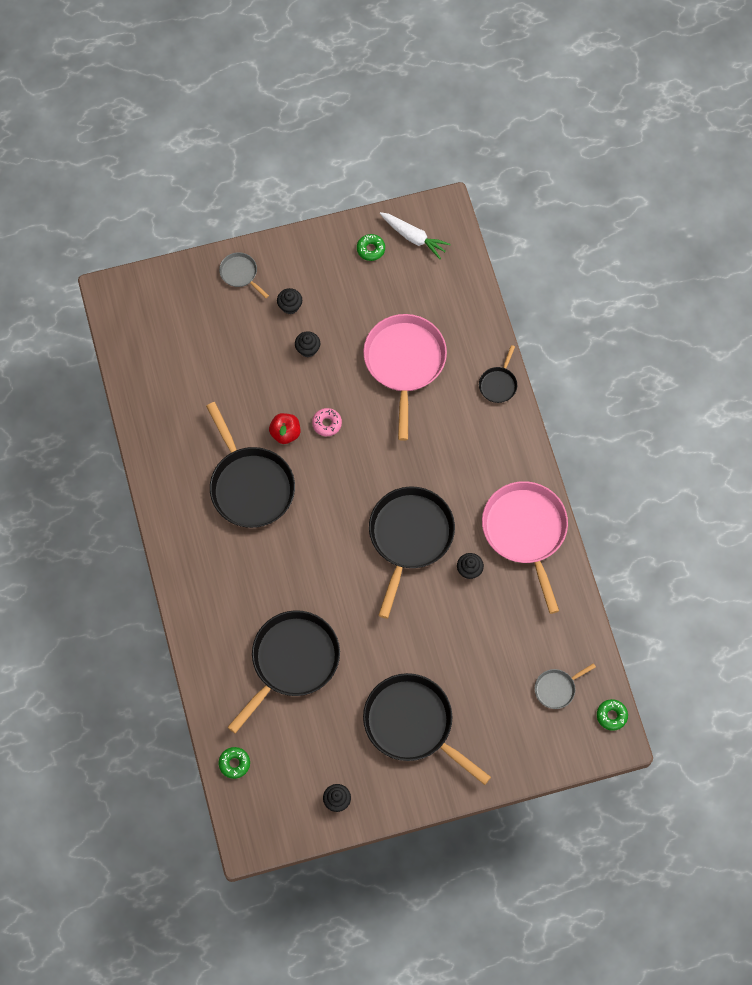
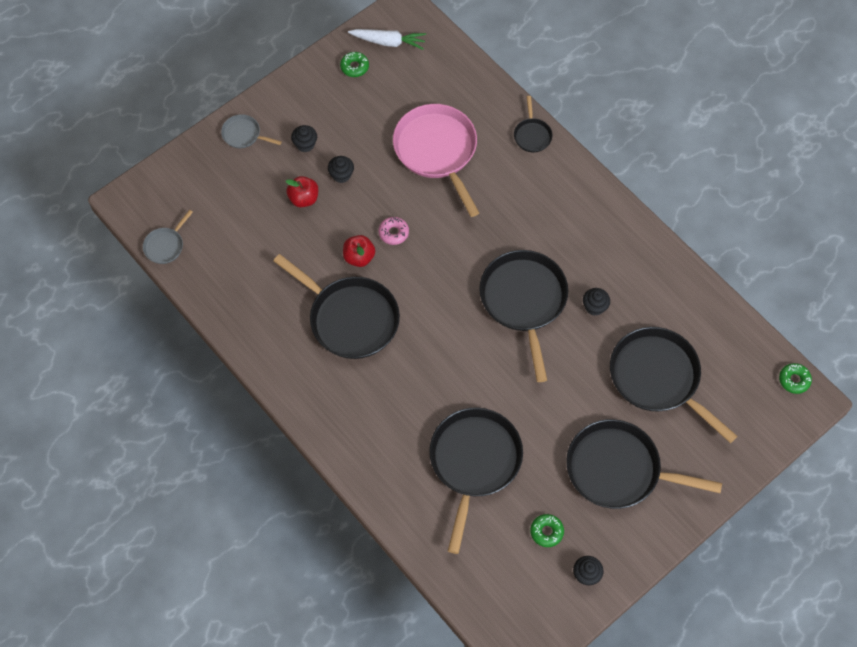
camera: 25 degrees left, 5 degrees down
green donut [219,747,250,779] -> green donut moved to [530,514,564,547]
pink pan [482,481,568,614] -> none
grey pan [535,663,596,709] -> grey pan moved to [143,210,193,264]
none -> red apple [286,176,318,207]
none -> black pan [610,327,738,443]

